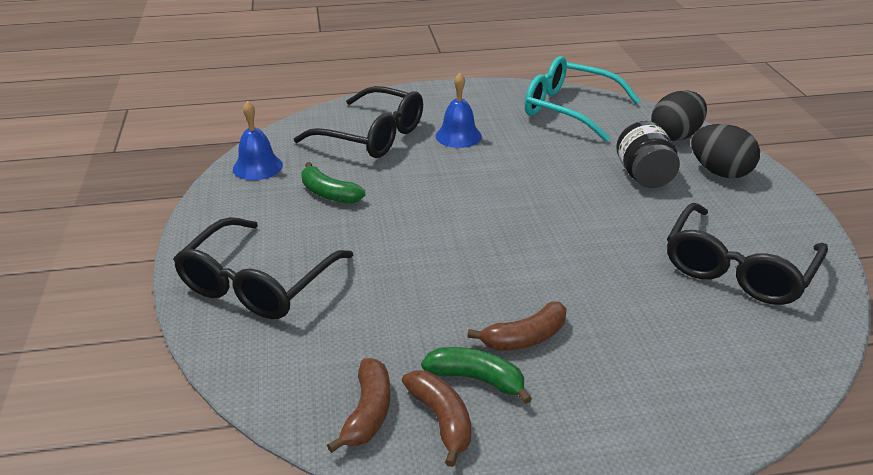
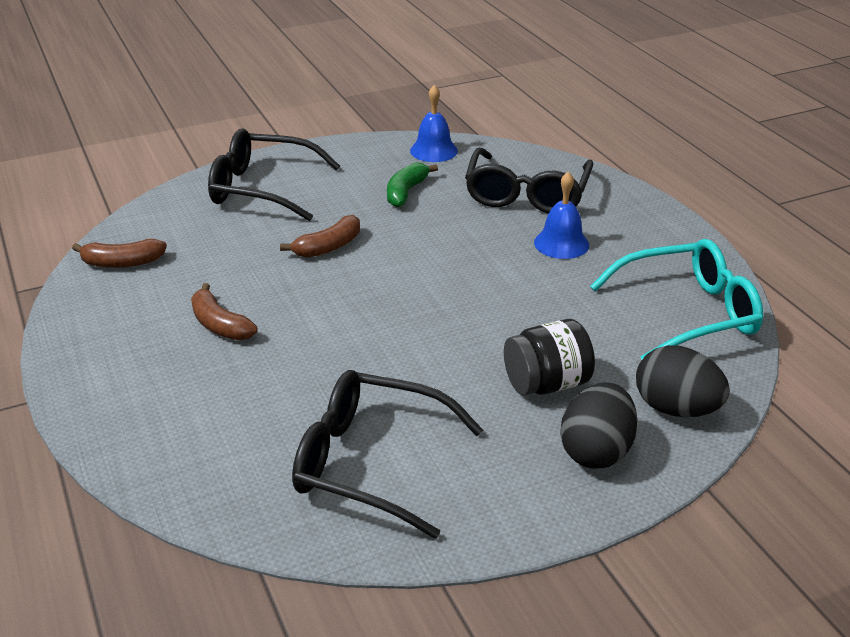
camera: 75 degrees right, 0 degrees up
brown banana [402,370,471,467] -> brown banana moved to [280,215,360,258]
green banana [421,347,532,404] -> none
turquoise glasses [525,56,640,142] -> turquoise glasses turned 60 degrees clockwise [590,239,763,360]

